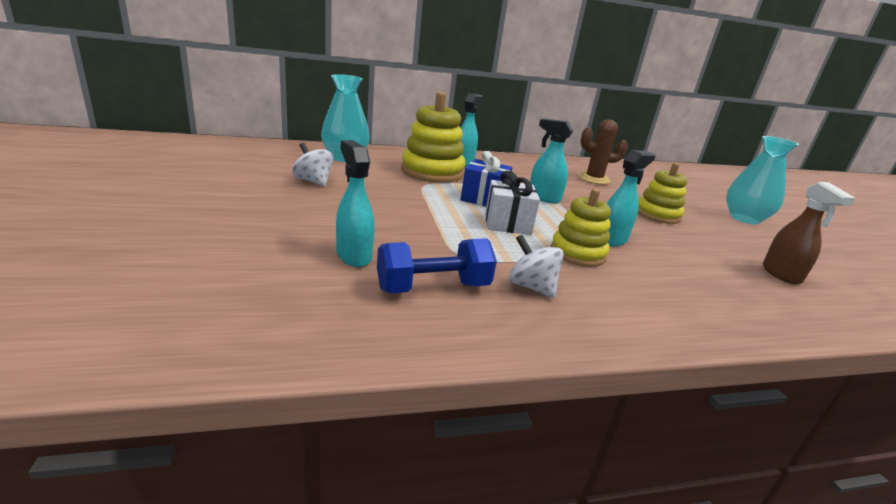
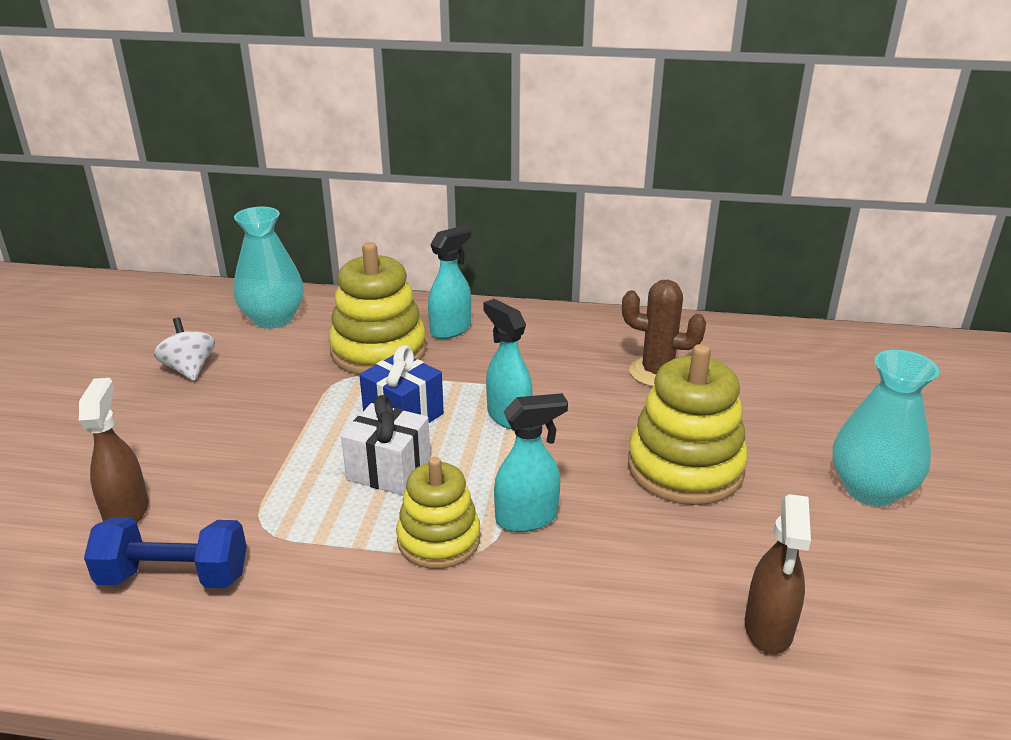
camera: 25 degrees right, 5 degrees up
turquoise spray bottle [336,140,374,267] -> brown spray bottle [79,378,148,523]
white spinning top [509,235,564,298] -> none
yellow stacking toy [638,163,688,224] -> yellow stacking toy [628,344,748,505], size x1.54

